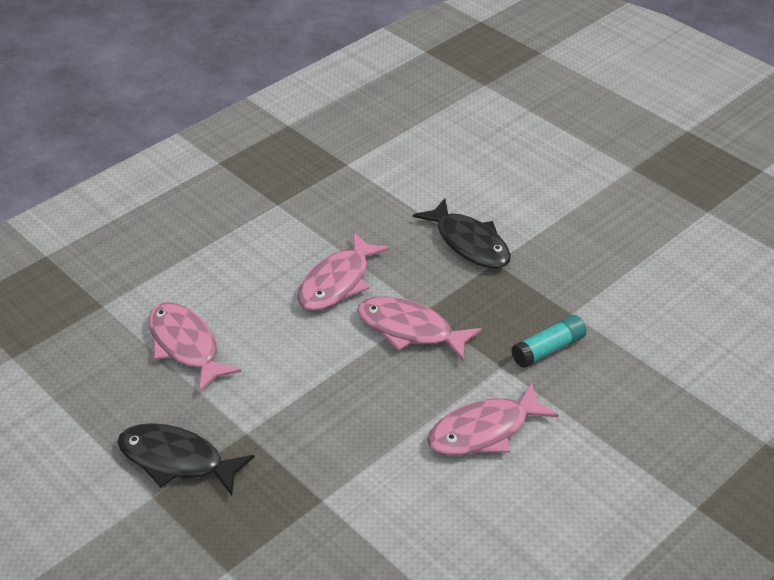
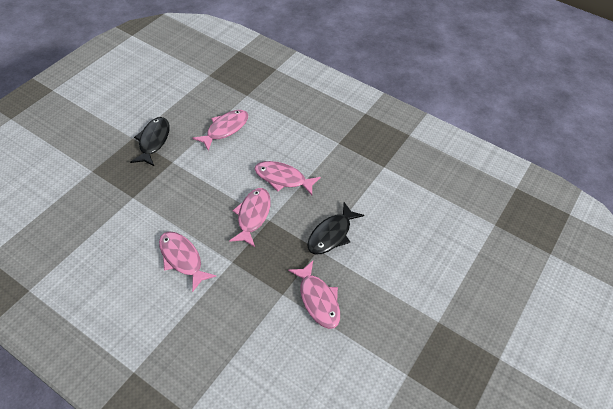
camera: 75 degrees right, 10 degrees up
turquoise glue stick [511,315,587,368] -> none
none -> pink fish [288,261,340,329]

